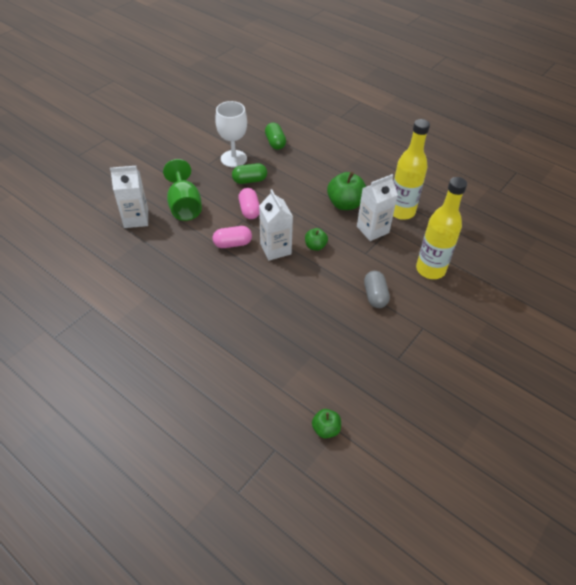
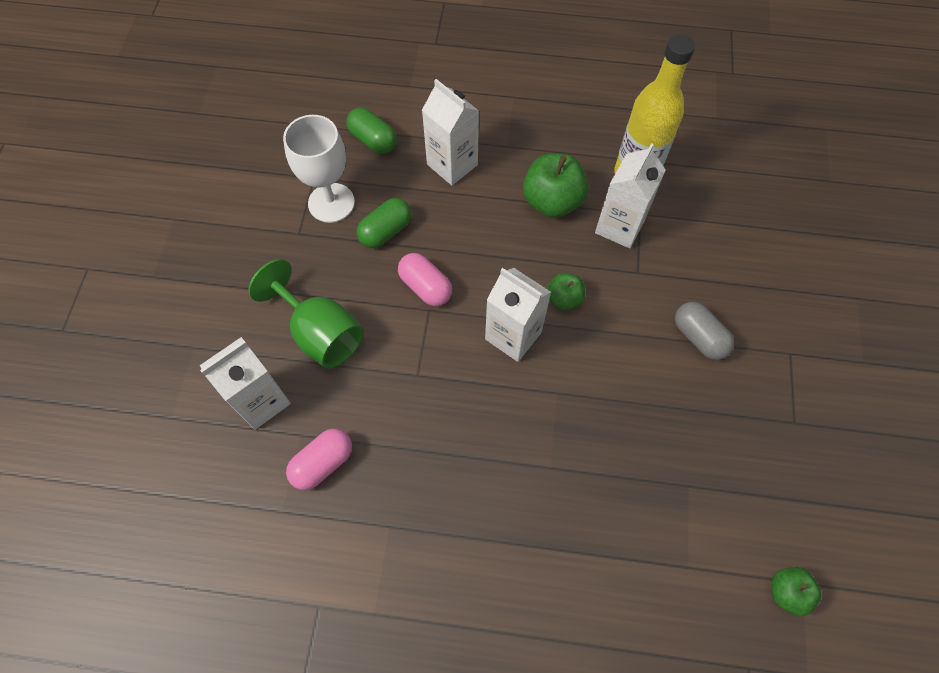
camera: 30 degrees left, 15 degrees up
pink capsule [213,226,252,248] -> pink capsule moved to [286,429,352,490]
yellow bottle [416,177,467,279] -> none
none -> white carton [422,79,479,185]

